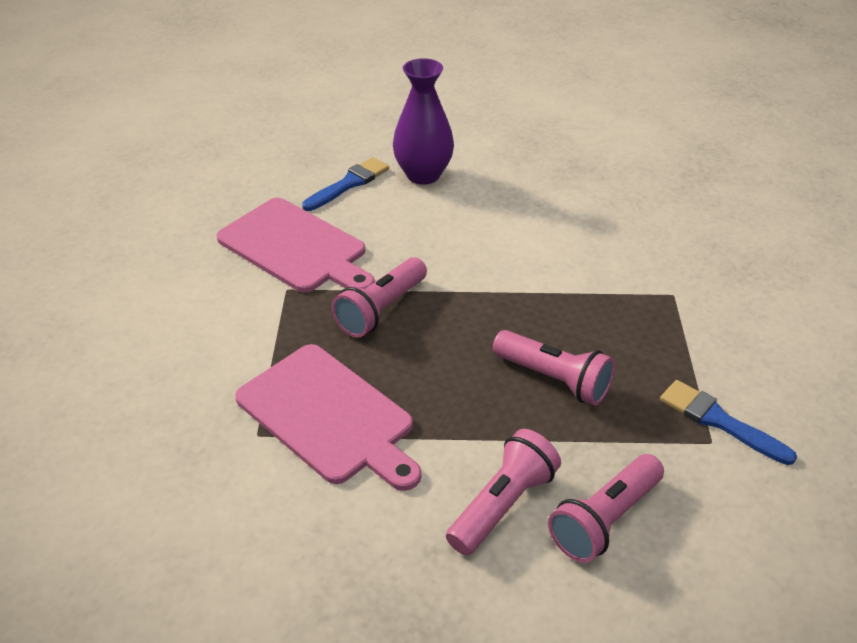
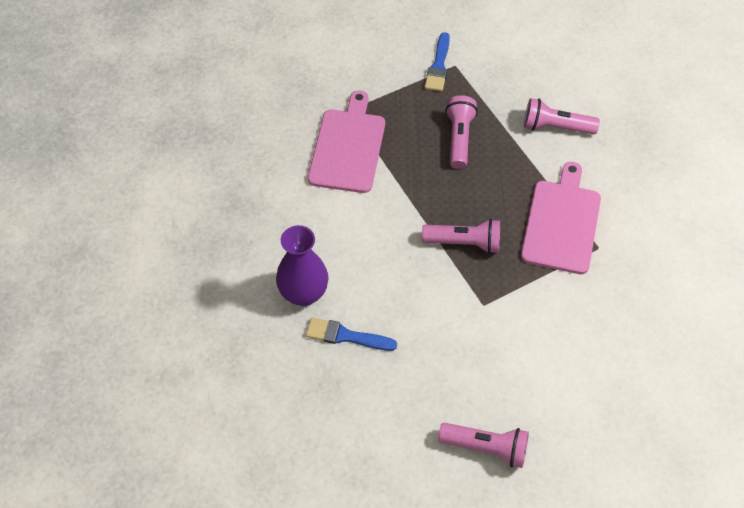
camera: 120 degrees left, 15 degrees up
pink cutting board [216,198,375,293] -> pink cutting board moved to [308,90,385,193]
pink flashlight [548,454,664,563] -> pink flashlight moved to [438,423,529,468]

